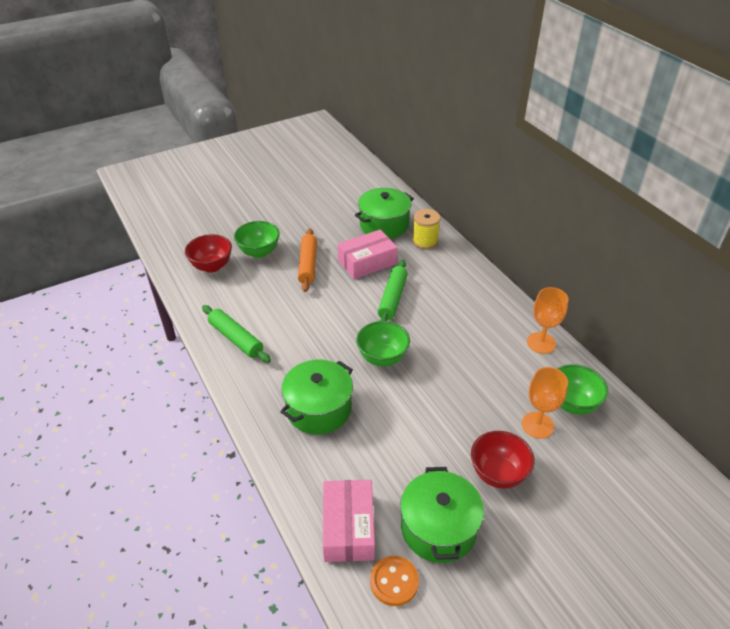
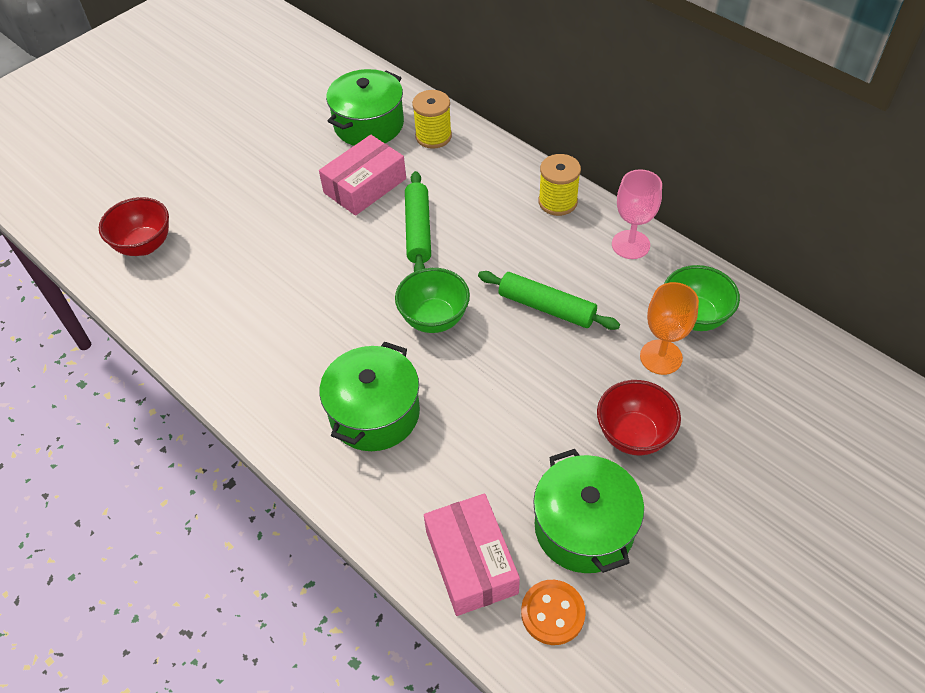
camera: 15 degrees left, 10 degrees up
green rolling pin [202,305,271,363] -> green rolling pin moved to [478,271,620,330]
green bowl [234,221,280,258] -> none
orange rolling pin [298,228,317,292] -> none
orange goblet [527,287,568,354] -> pink goblet [612,169,662,259]
none -> yellow spool [539,154,581,216]

